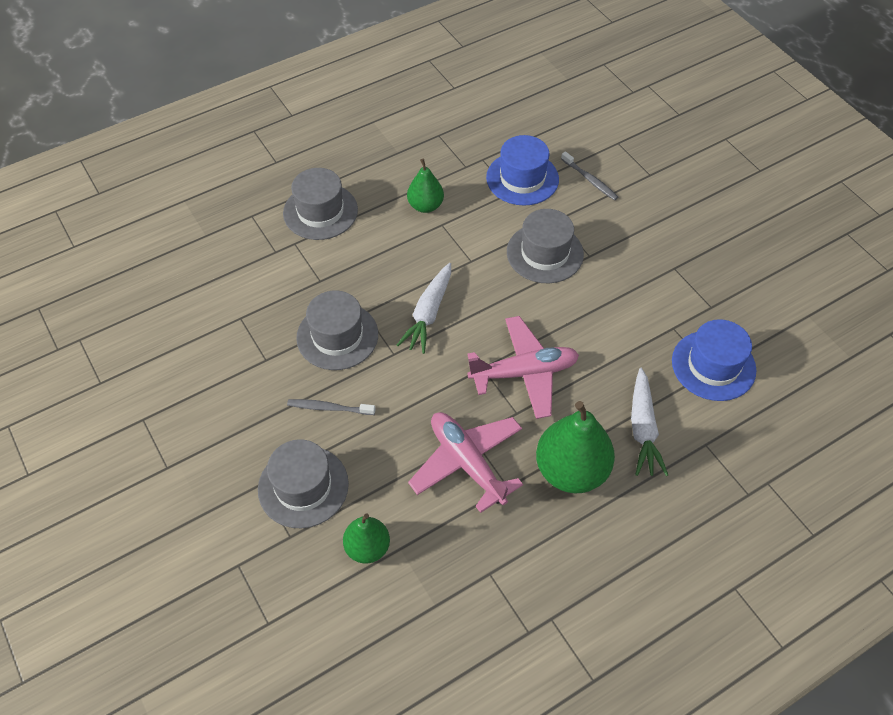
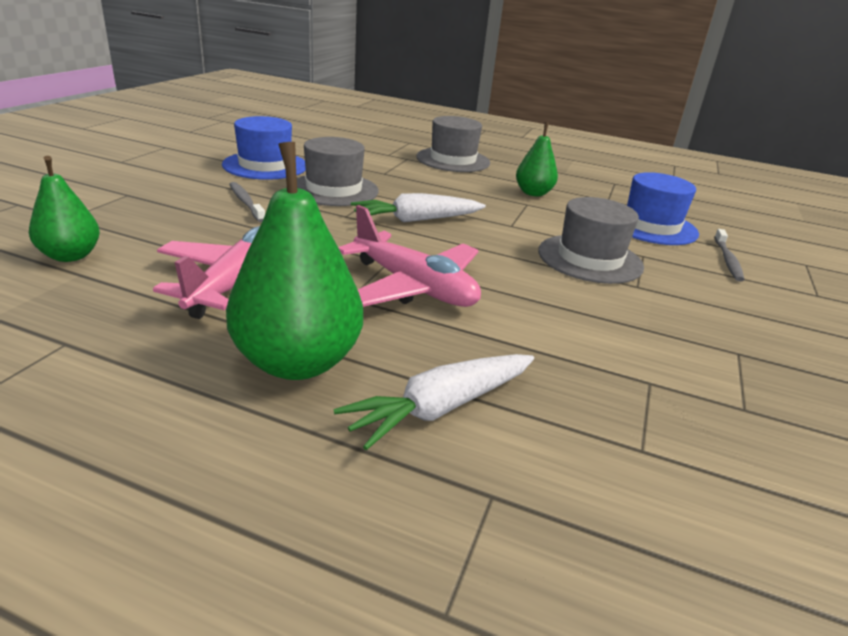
camera: 50 degrees right, 25 degrees down
grey hat [258,439,349,528] -> none
blue hat [672,319,757,401] -> blue hat moved to [222,116,306,180]

